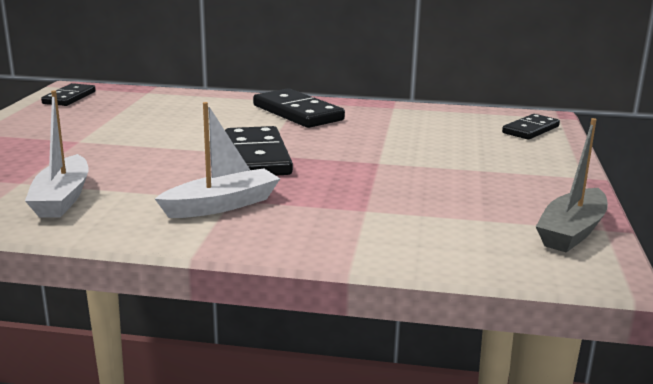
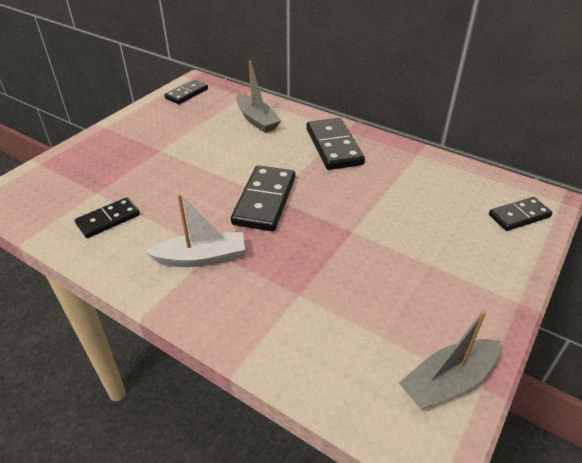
camera: 25 degrees right, 20 degrees up
white boat [25,90,89,218] -> black domino [75,197,140,238]
none -> grey boat [236,61,281,133]

